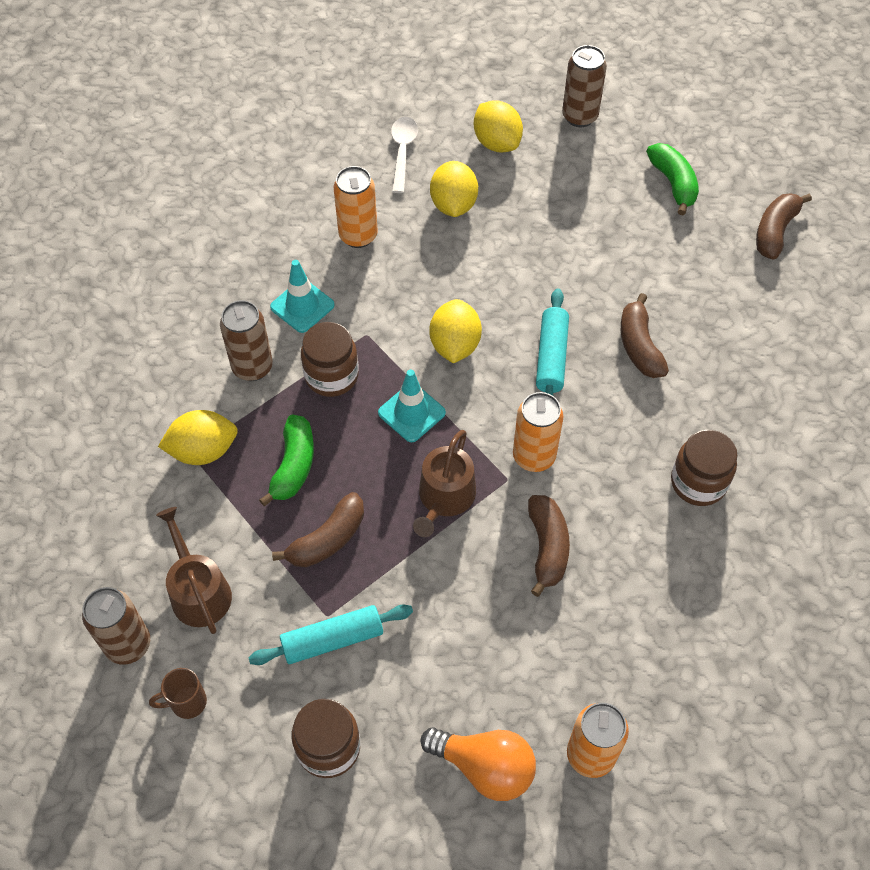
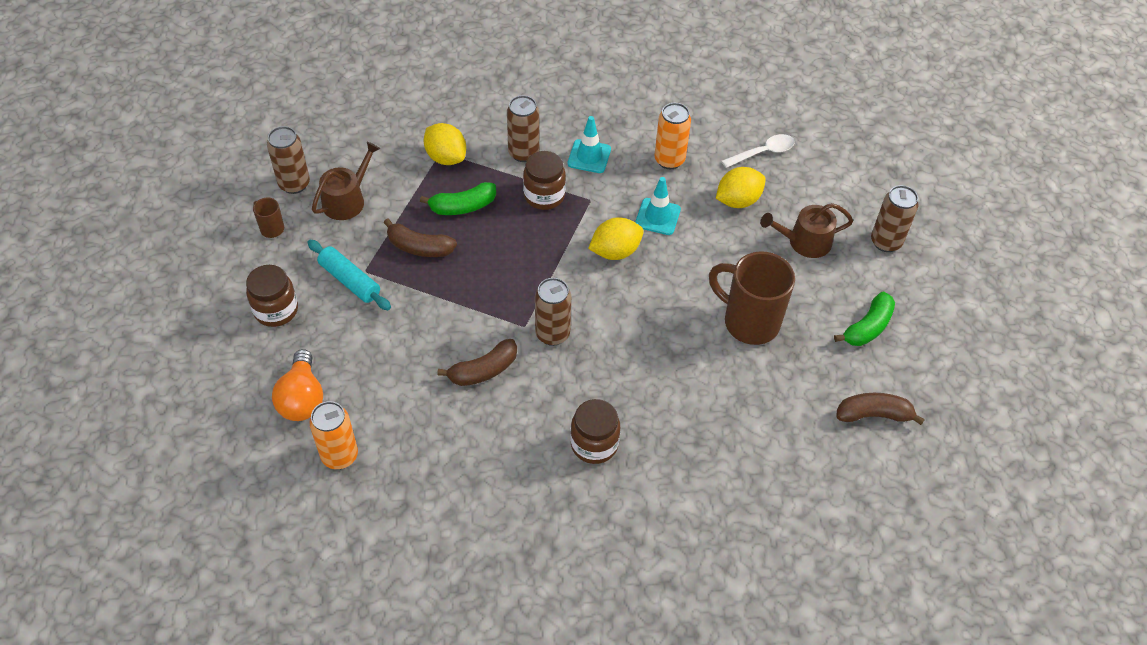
camera: 60 degrees right, 5 degrees down
turquoise traffic cone [378,369,446,442] -> turquoise traffic cone moved to [635,177,681,235]
brown watering can [413,430,476,537] -> brown watering can moved to [760,203,853,258]
yellow lemon [474,100,523,152] -> none
orange can [513,392,563,472] -> brown can [535,278,571,346]
turquoise rolling pin [536,288,569,396] -> none
brown banana [621,293,669,378] -> none
none -> brown mug [709,251,795,345]

